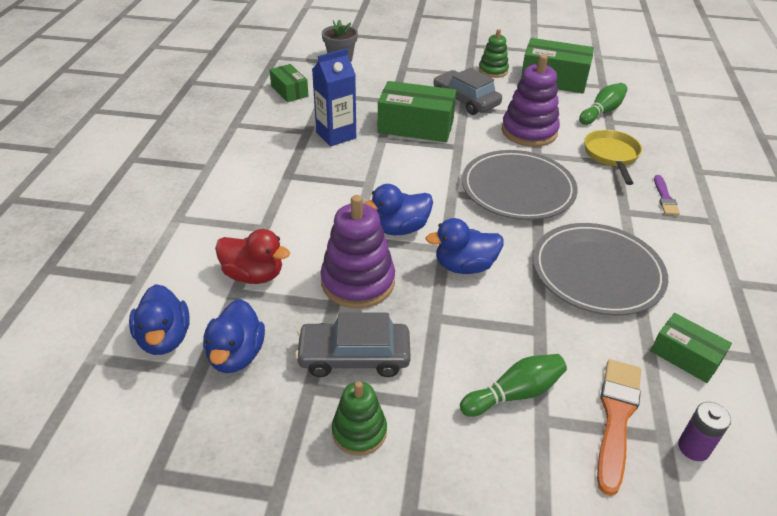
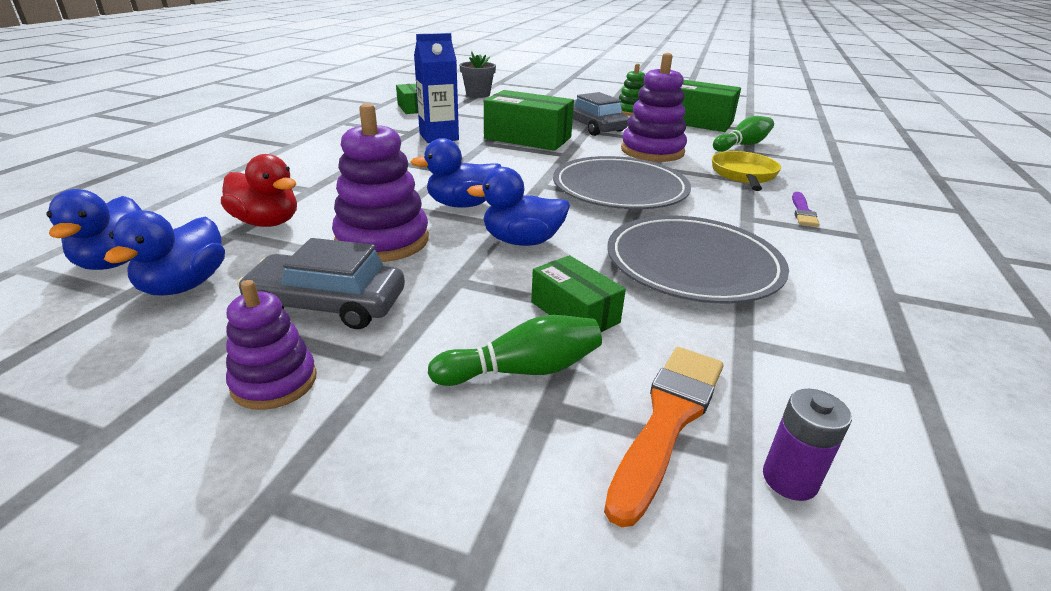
camera: 10 degrees right, 10 degrees down
green stacking toy [332,381,387,456] -> purple stacking toy [226,280,316,410]
green box [651,313,732,383] -> green box moved to [531,255,626,332]

